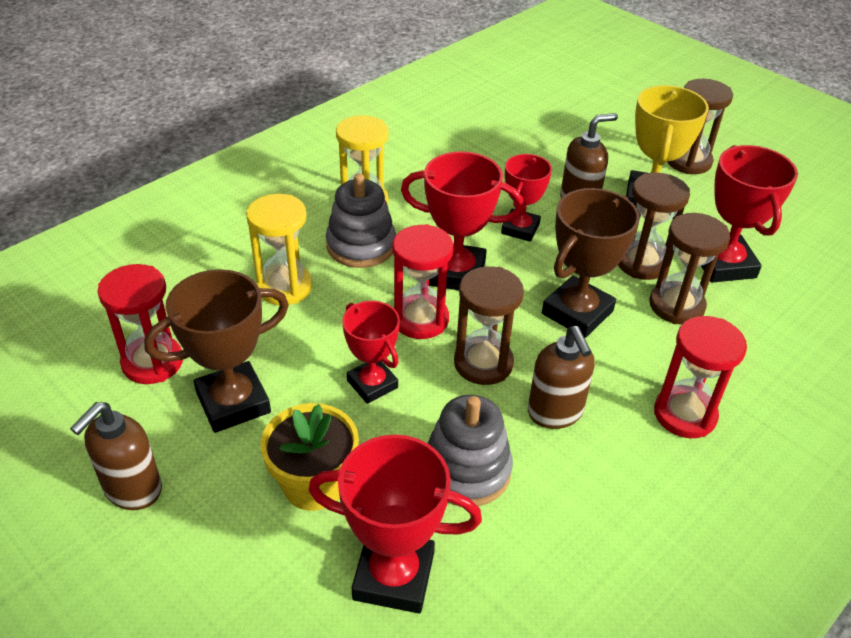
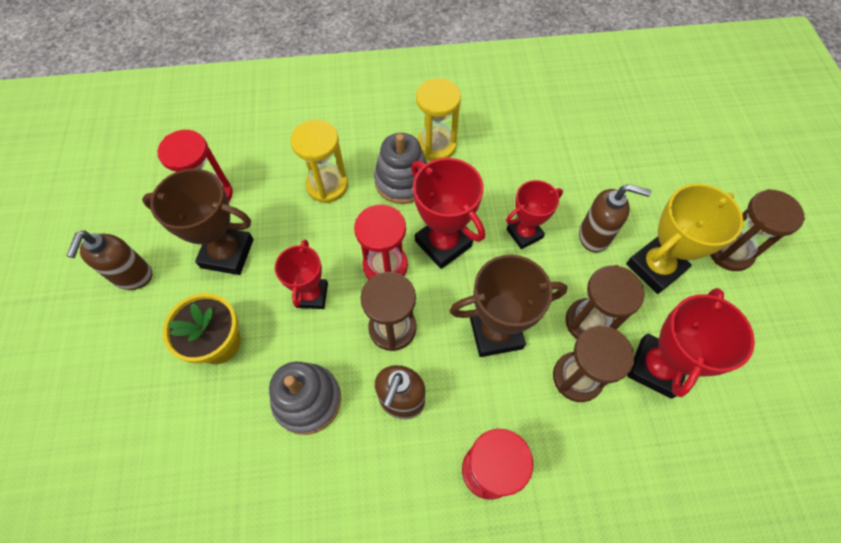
camera: 40 degrees right, 20 degrees up
brown soap dispenser [70,402,162,510] -> brown soap dispenser turned 60 degrees counterclockwise [66,230,152,290]
red trophy [309,434,482,613] -> none

